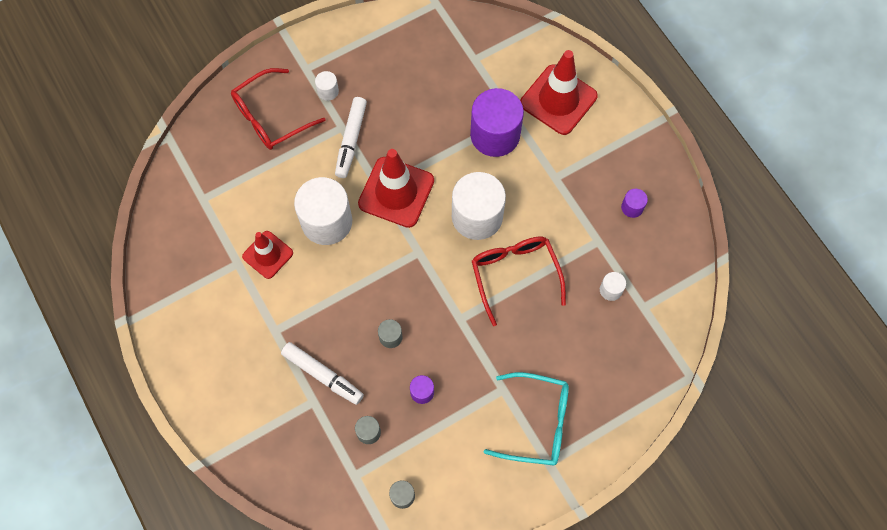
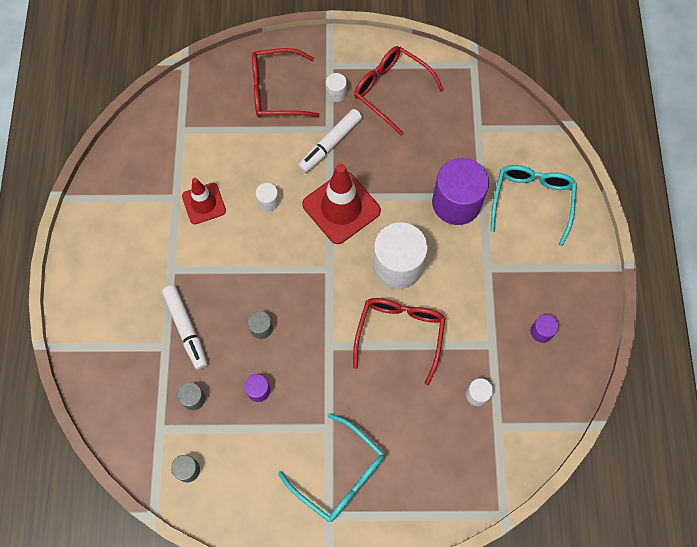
camera: 30 degrees right, 0 degrees up
white cylinder [294,177,352,245] -> white cylinder [256,183,279,212], size x0.44
red traffic cone [520,50,598,135] -> turquoise glasses [490,165,577,246]
none -> red glasses [354,46,444,135]

